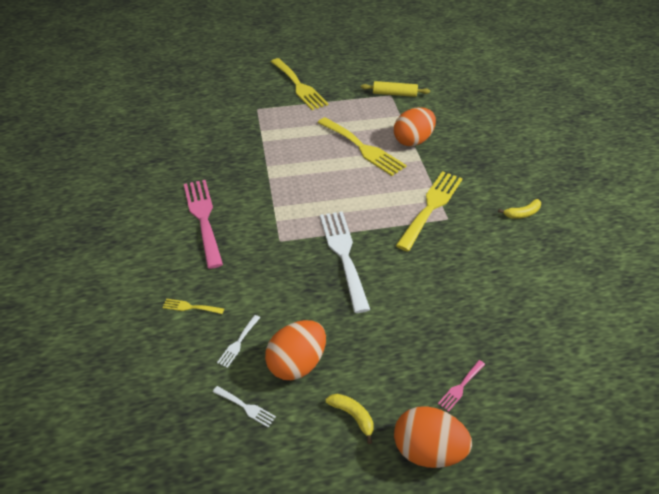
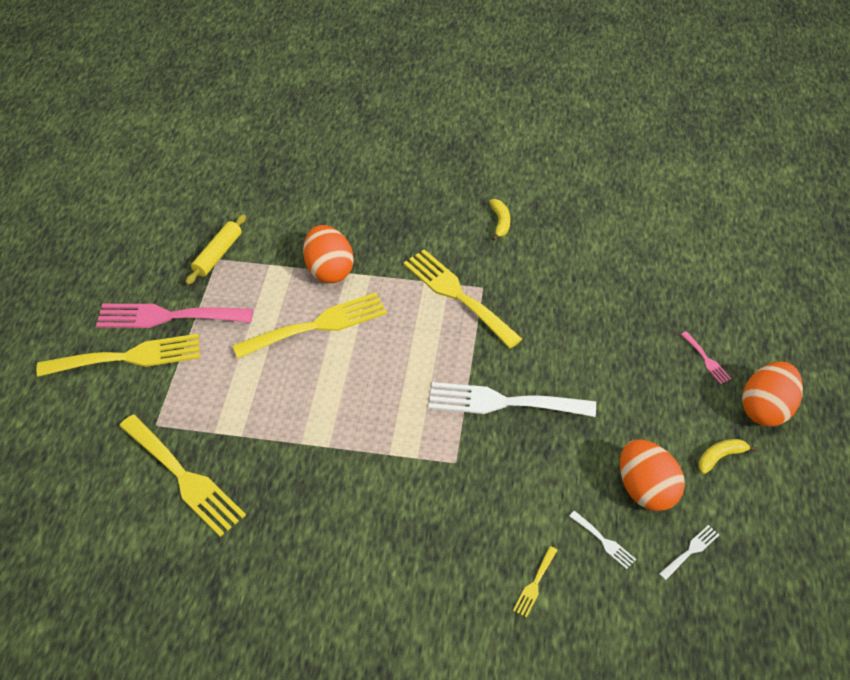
camera: 70 degrees left, 5 degrees up
pink fork [184,180,223,269] -> pink fork moved to [96,304,253,328]
none -> yellow fork [119,415,246,537]

